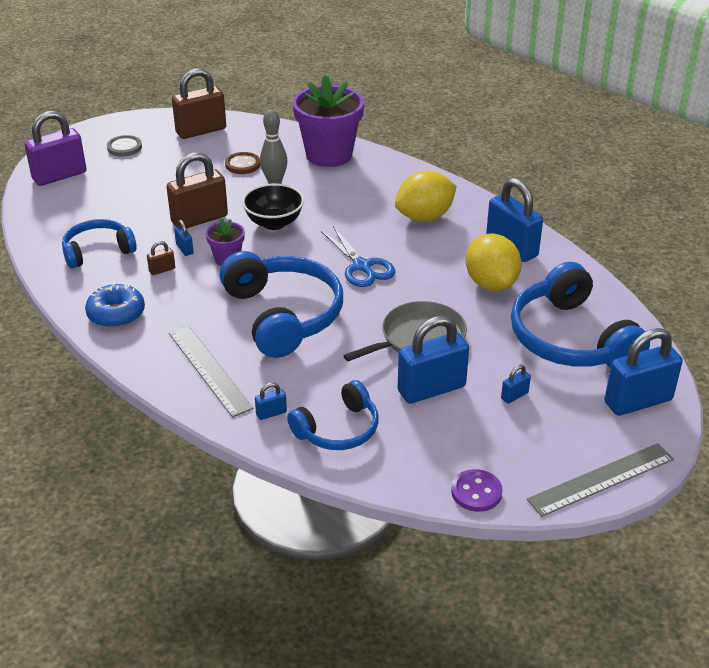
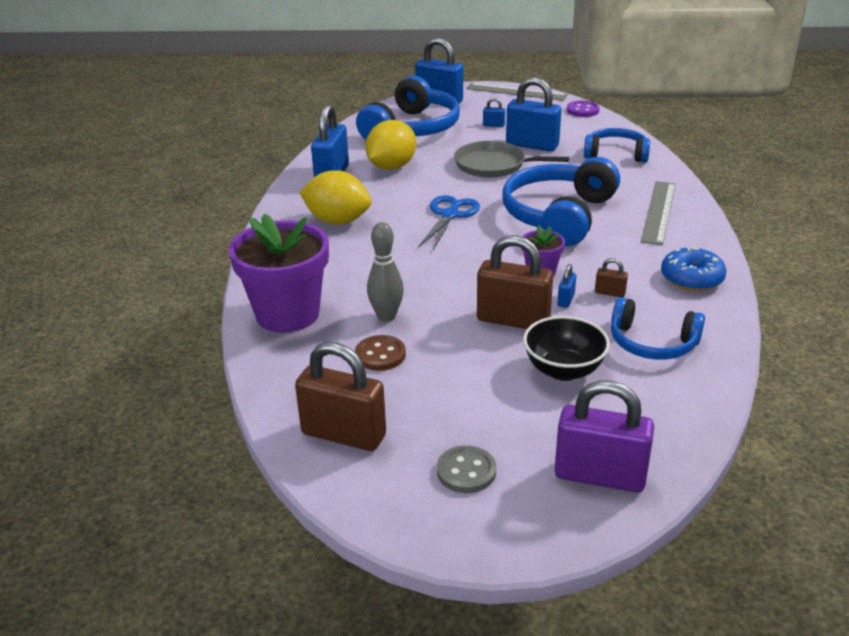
camera: 130 degrees left, 5 degrees down
black bowl [242,183,304,230] -> black bowl moved to [523,316,610,381]
blue padlock [255,382,287,420] -> none

